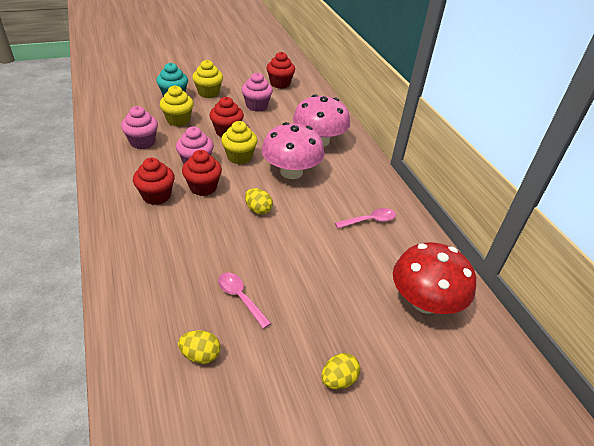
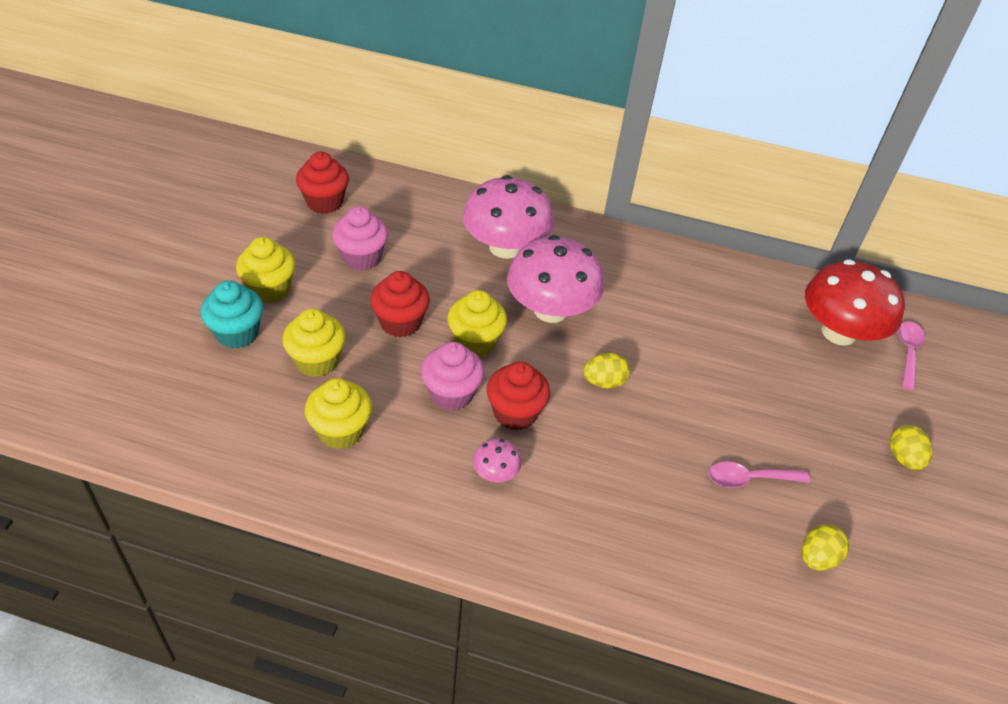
camera: 55 degrees left, 5 degrees up
pink cupcake [121,106,158,149] -> yellow cupcake [305,378,372,449]
red cupcake [133,158,175,205] -> pink mushroom [473,438,521,482]
pink spoon [335,208,396,229] -> pink spoon moved to [898,321,925,391]

